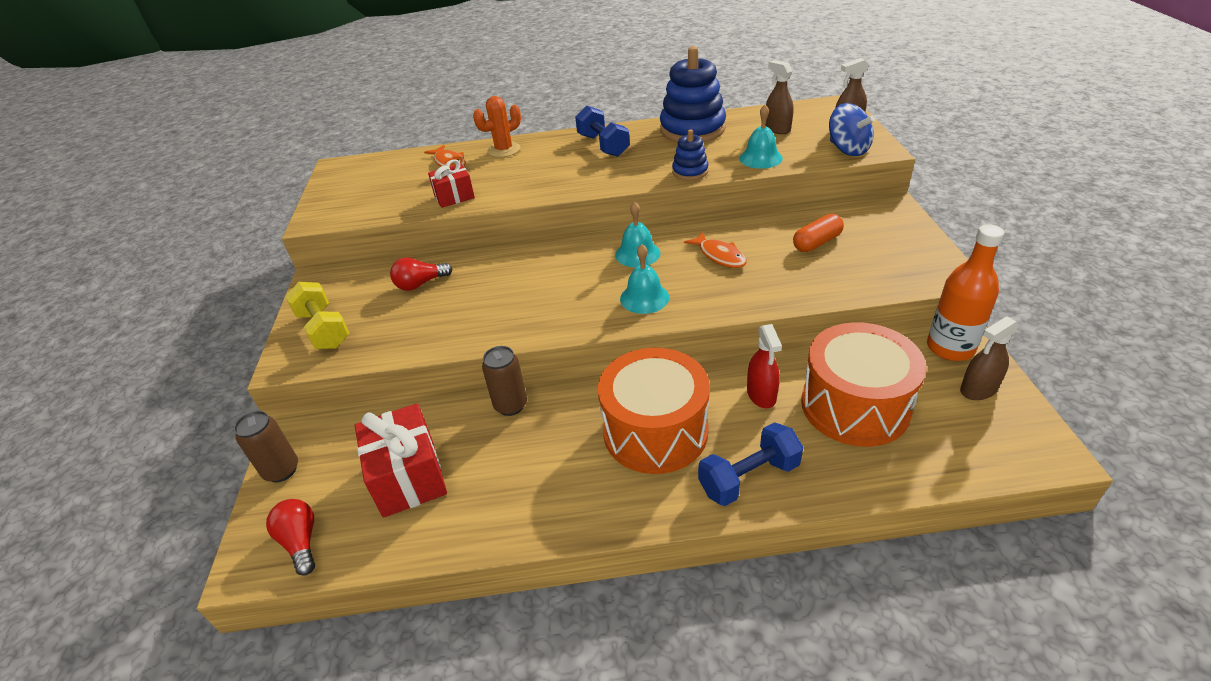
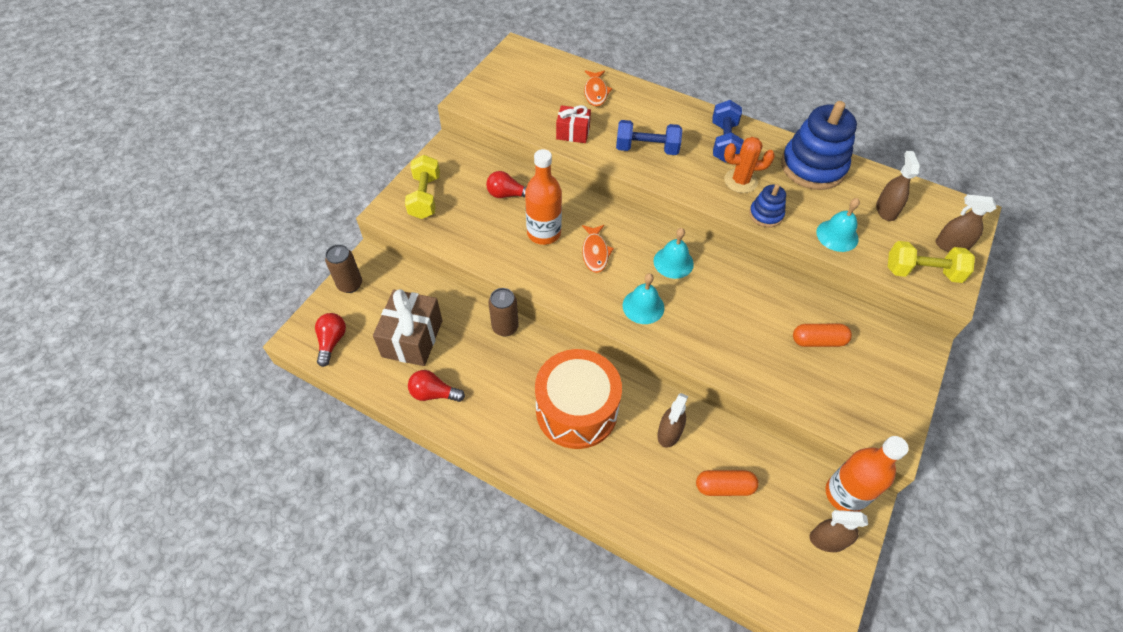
camera: 30 degrees right, 15 degrees up
red gift [355,403,447,518] -> brown gift [373,289,442,366]
orange cactus [473,96,521,158] -> orange cactus moved to [724,137,775,193]
orange fish [684,232,747,268] -> orange fish moved to [582,225,614,273]
blue dumbbell [698,422,803,506] -> blue dumbbell moved to [616,120,682,155]
red spray bottle [747,324,782,408] -> brown spray bottle [657,393,688,448]
orange drum [801,322,926,447] -> orange capsule [696,470,759,496]
blue spinning top [829,103,875,156] -> yellow dumbbell [888,241,975,283]
none -> red light bulb [408,370,465,402]
none -> orange bottle [525,149,562,245]

